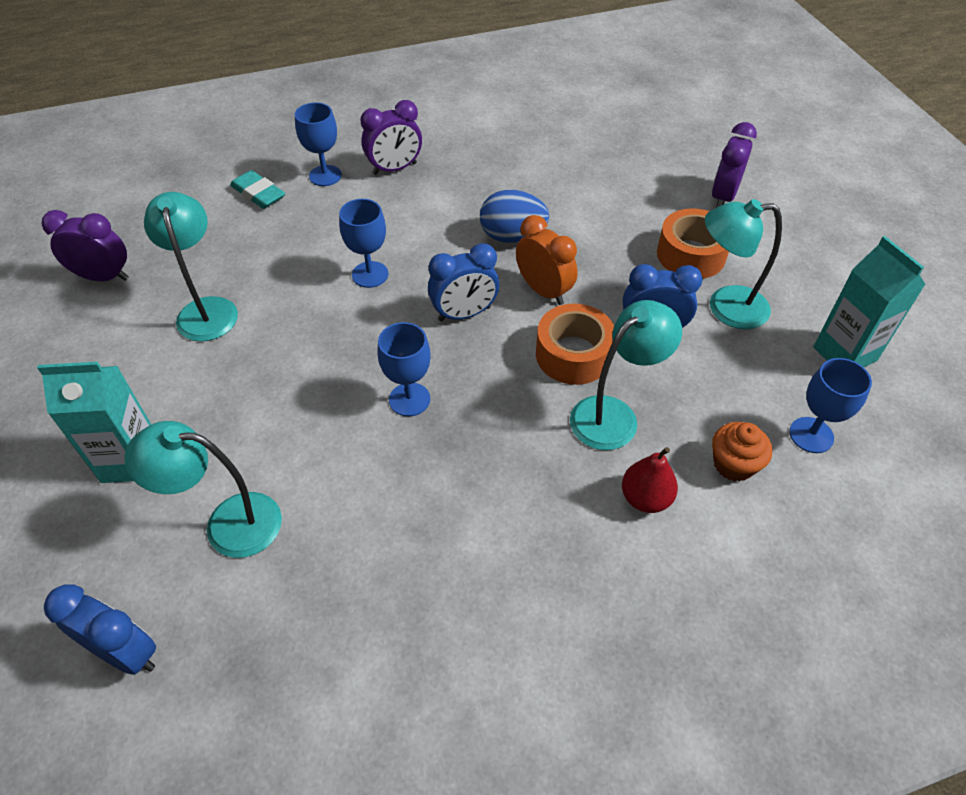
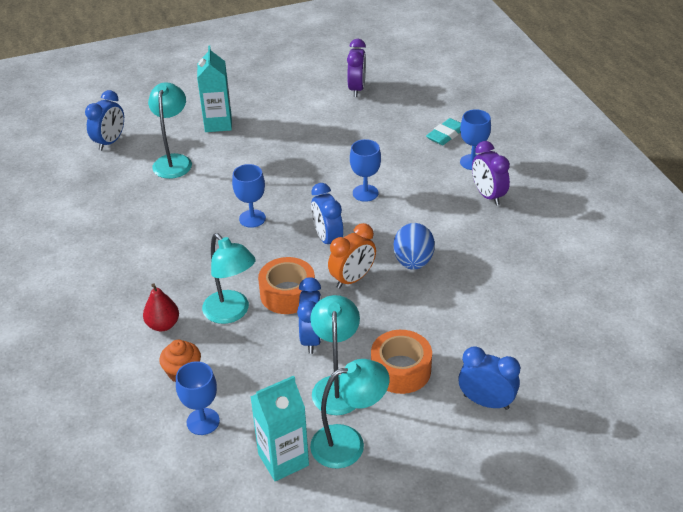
camera: 90 degrees right, 10 degrees down
turquoise lamp [144,192,238,342] -> turquoise lamp moved to [310,359,390,469]
purple clock [712,122,757,208] -> blue clock [458,346,520,410]

